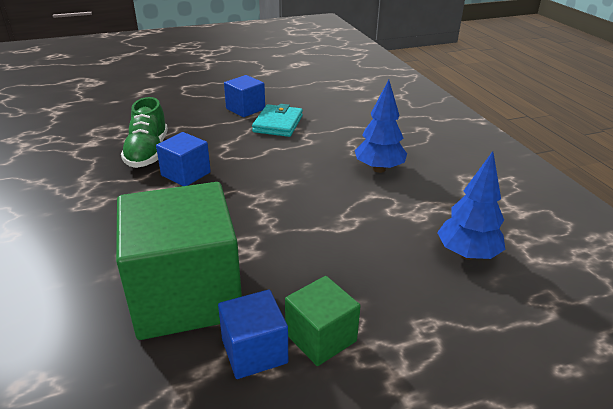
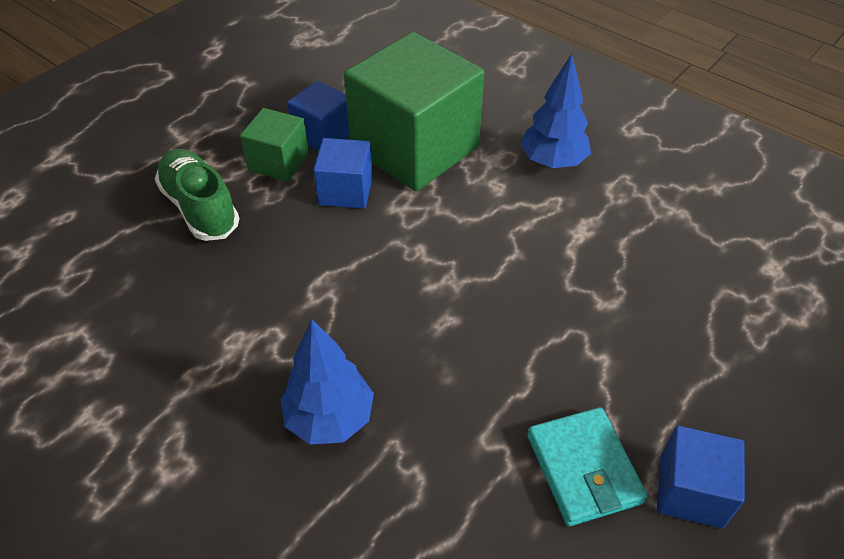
camera: 150 degrees right, 15 degrees up
green shoe [121,97,168,168] -> green shoe moved to [155,149,239,241]
blue cube [156,132,211,186] -> blue cube moved to [313,138,373,209]
blue tree [437,151,505,260] -> blue tree moved to [520,54,591,168]

